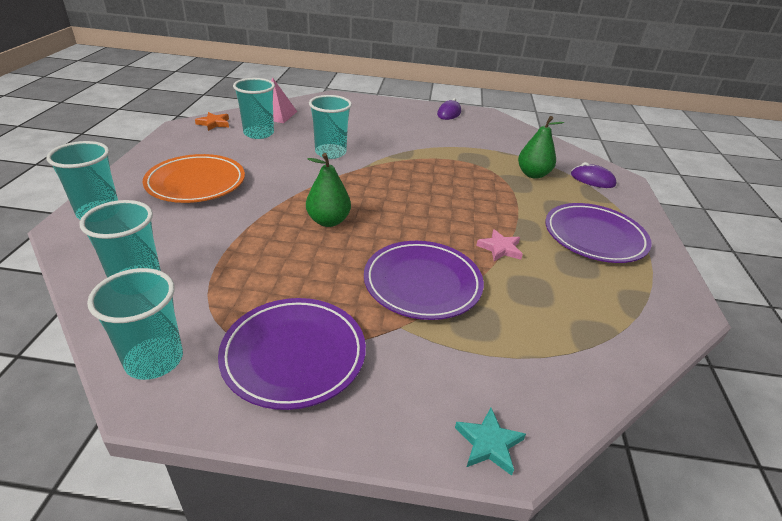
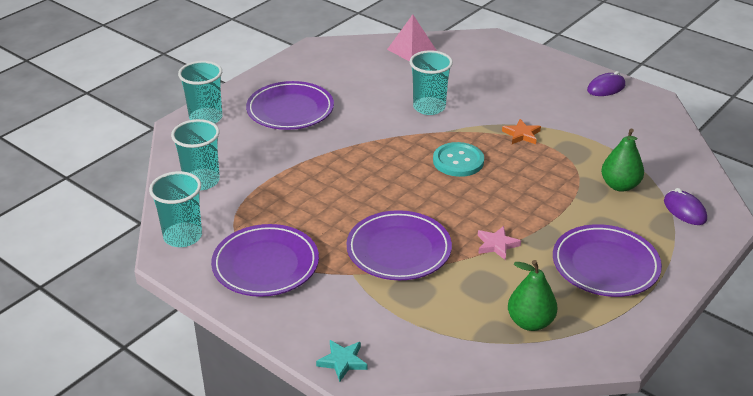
camera: 35 degrees right, 0 degrees up
orange plate [143,154,245,203] -> purple plate [246,81,334,130]
orange star [195,112,229,131] -> orange star moved to [502,119,541,144]
turquoise cup [233,78,275,139] -> none
green pear [306,153,351,227] -> green pear moved to [508,260,558,331]
none -> turquoise button [433,142,484,177]

